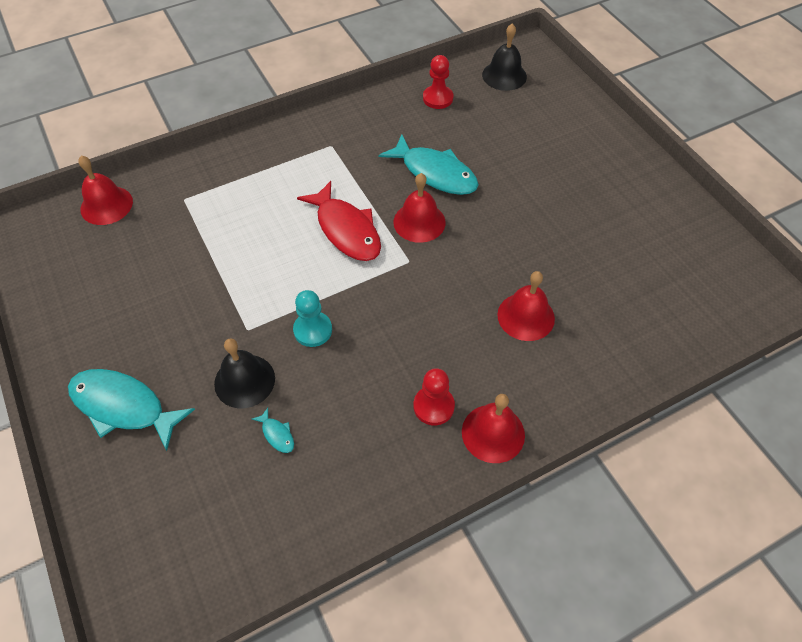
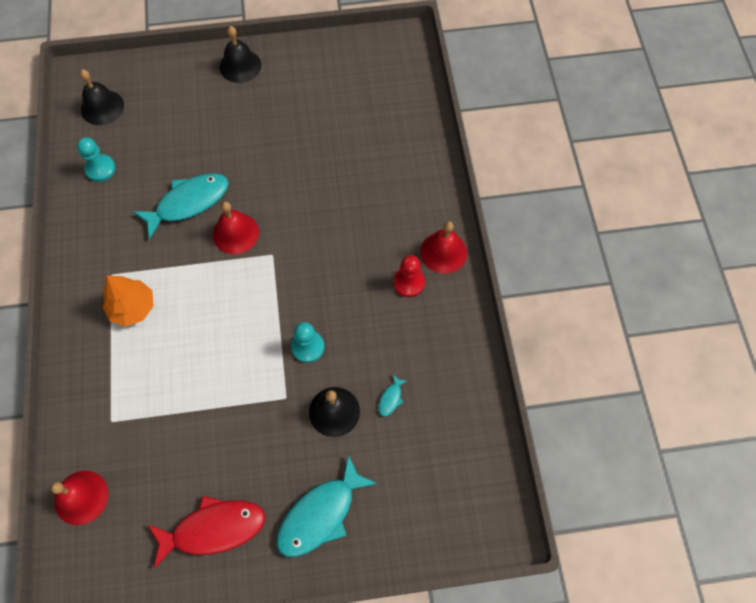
camera: 70 degrees left, 10 degrees up
turquoise fish [252,408,294,453] -> turquoise fish turned 135 degrees clockwise [379,374,408,416]
red fish [297,181,381,261] -> red fish moved to [148,496,265,568]
red pawn [423,55,453,109] -> turquoise pawn [77,137,116,182]
red bell [497,271,555,341] -> none
none -> orange tree [103,275,154,327]
none -> black bell [220,26,261,83]

